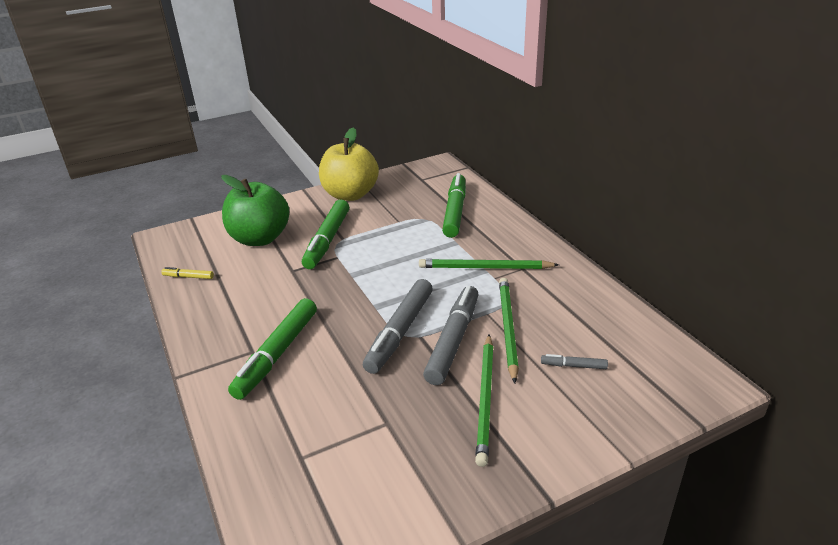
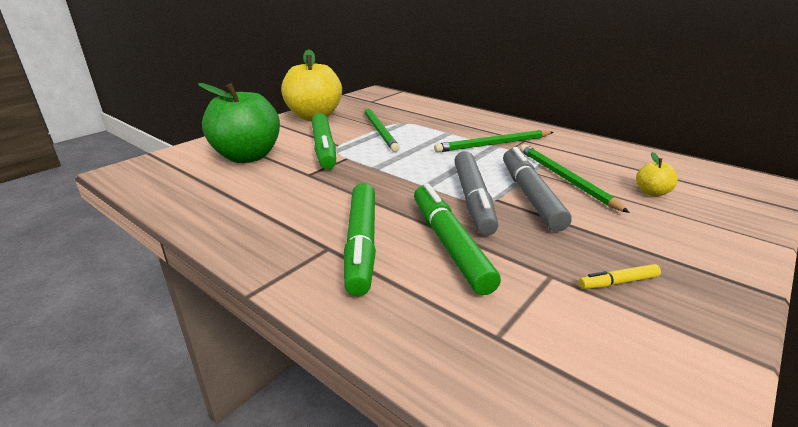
camera: 25 degrees left, 5 degrees down
yellow marker [161,267,214,279] -> yellow marker moved to [579,264,661,289]
green marker [442,173,466,238] -> green marker moved to [414,183,501,295]
green pencil [475,334,494,467] -> green pencil moved to [364,108,400,152]
grey marker [541,354,608,369] -> yellow apple [636,152,678,196]

